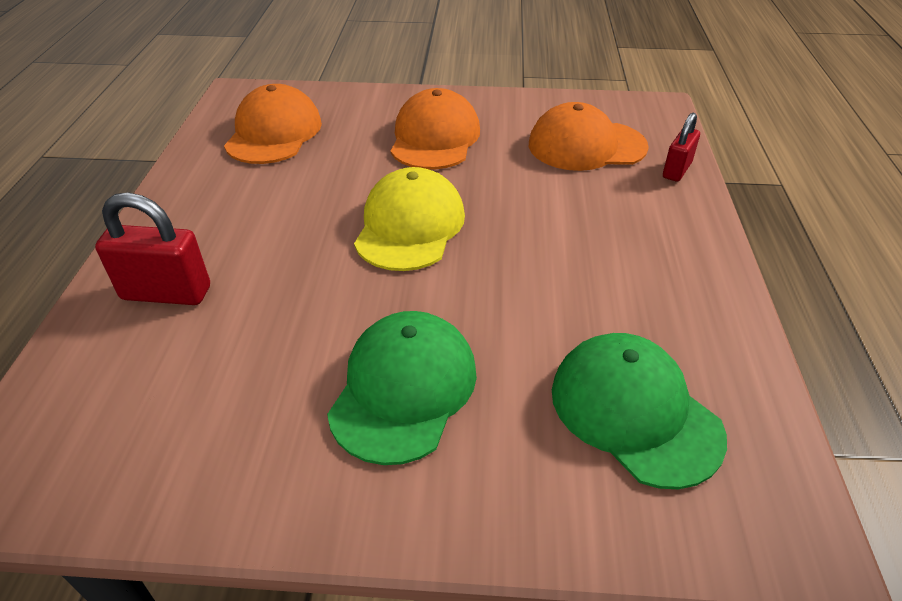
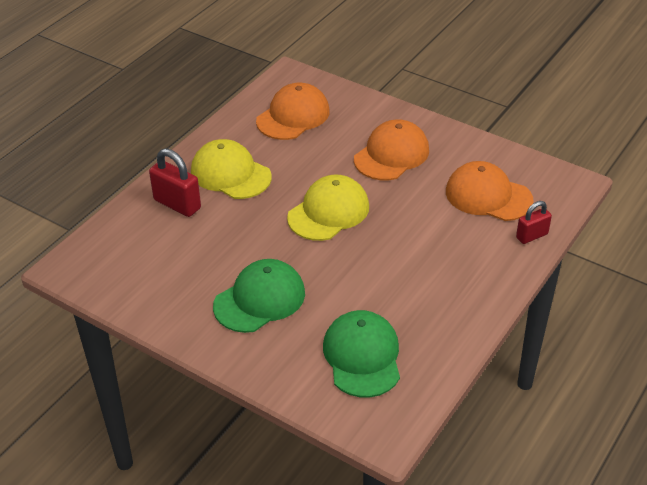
camera: 30 degrees right, 0 degrees up
none -> yellow cap [191,139,272,199]

